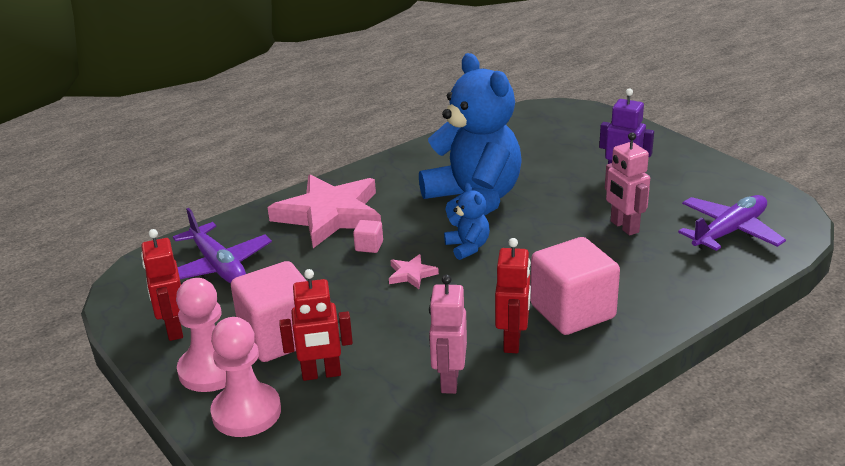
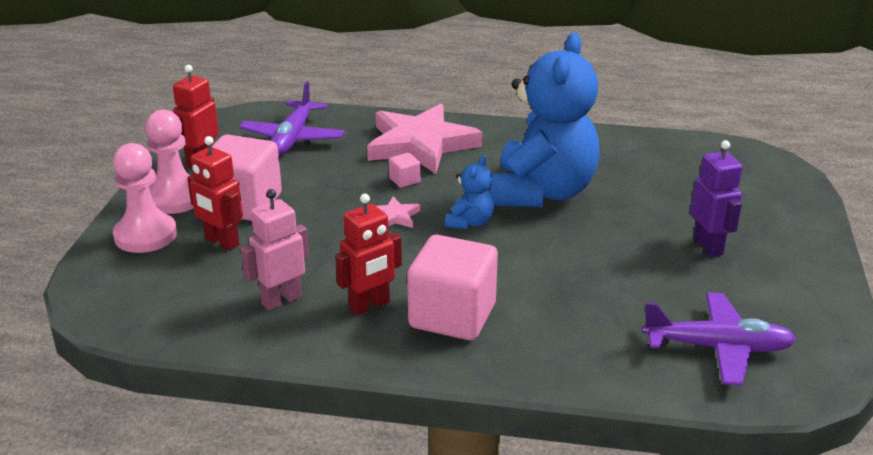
camera: 45 degrees right, 0 degrees up
pink robot [605,132,650,236] -> none

